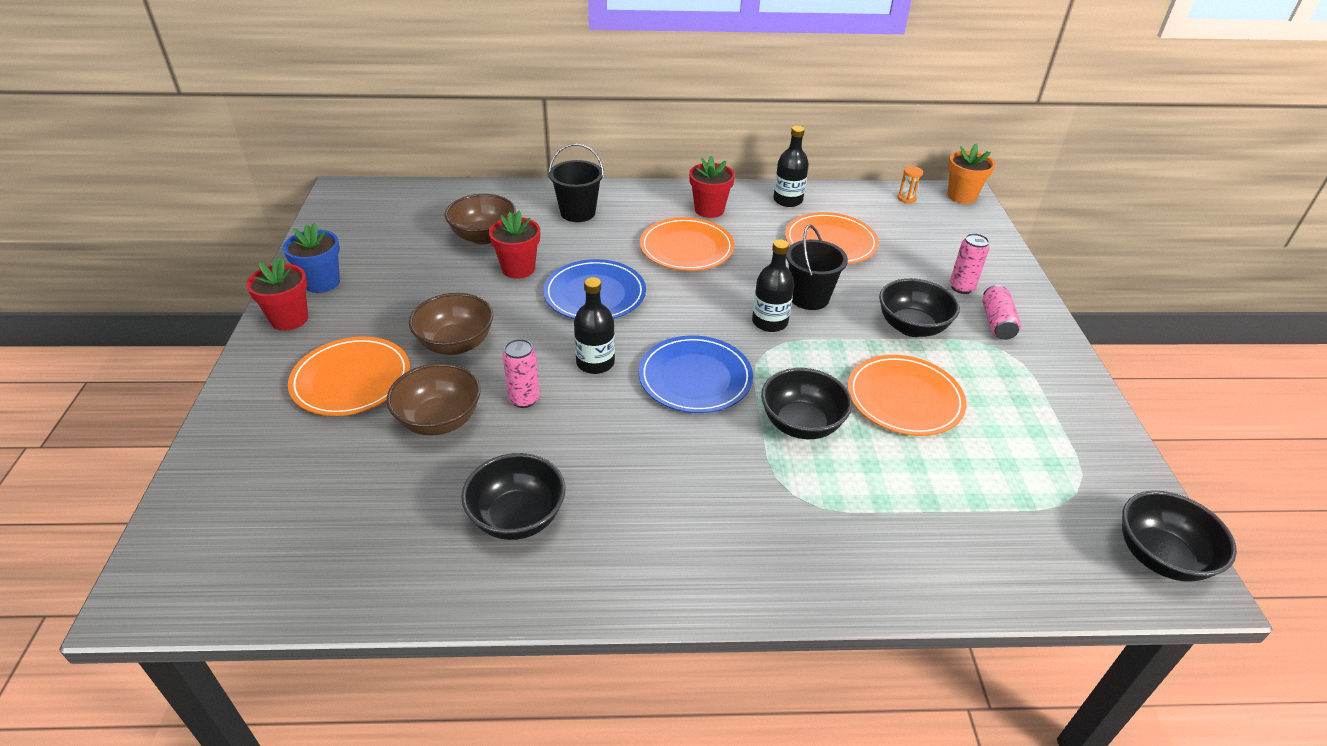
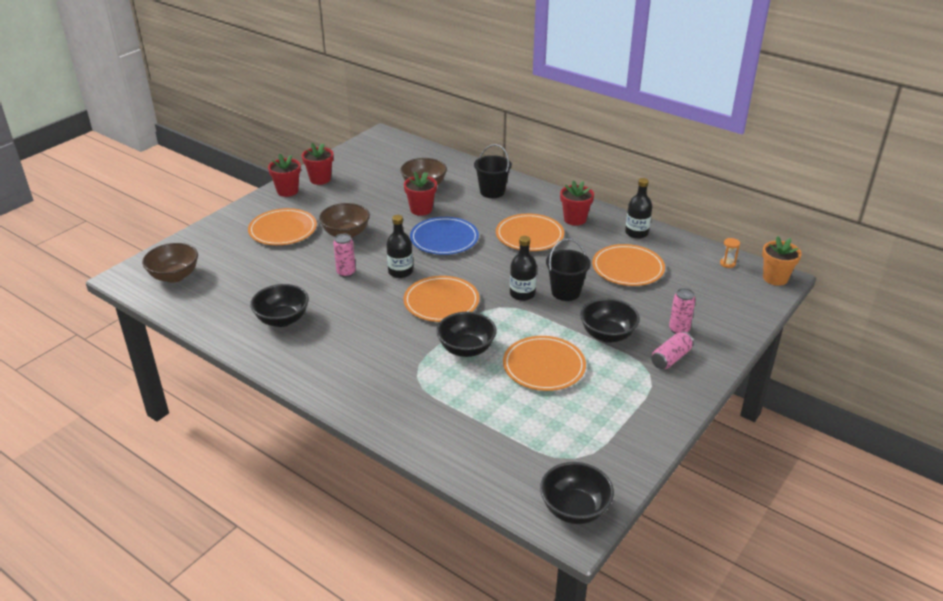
camera: 40 degrees right, 5 degrees down
blue flower pot [283,223,340,293] -> red flower pot [302,143,334,185]
brown bowl [387,363,481,435] -> brown bowl moved to [142,243,198,283]
blue plate [639,335,753,413] -> orange plate [404,276,479,322]

